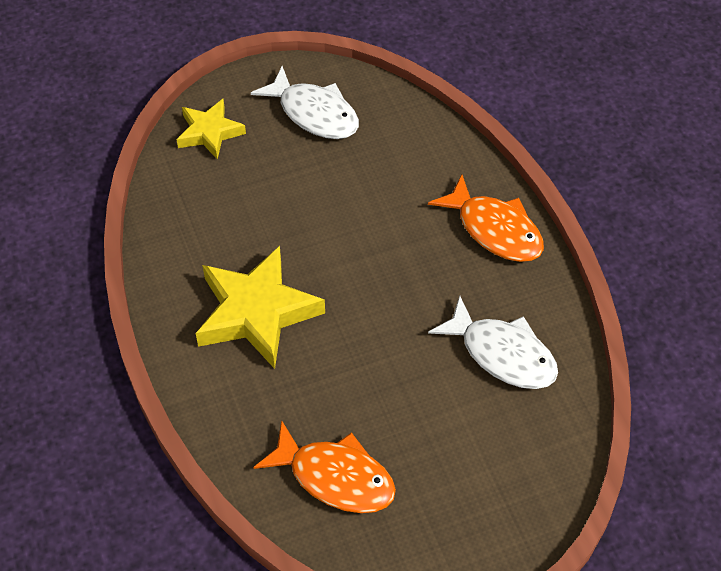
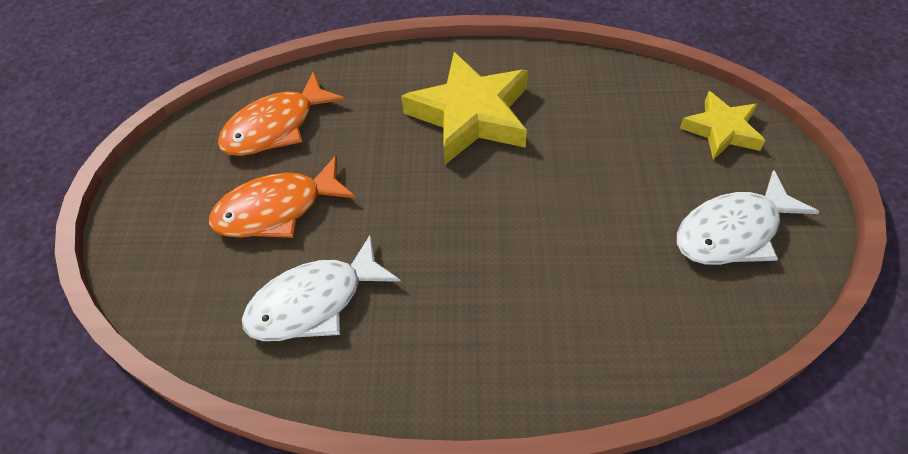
camera: 115 degrees right, 0 degrees up
orange fish [428,175,544,262] -> orange fish moved to [209,155,356,238]

